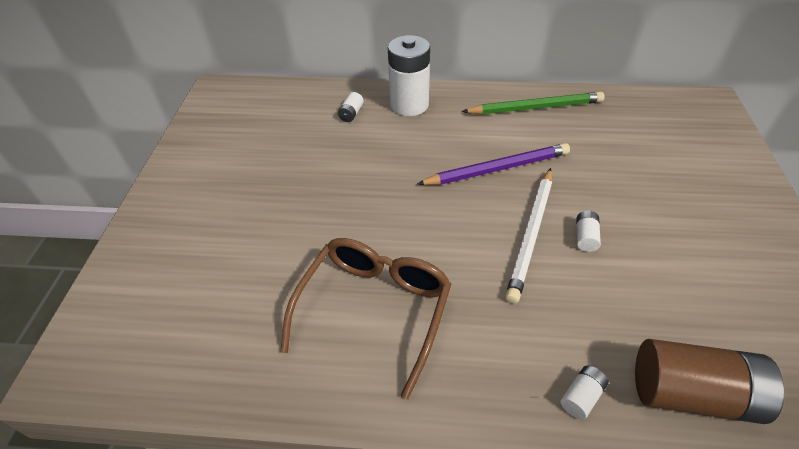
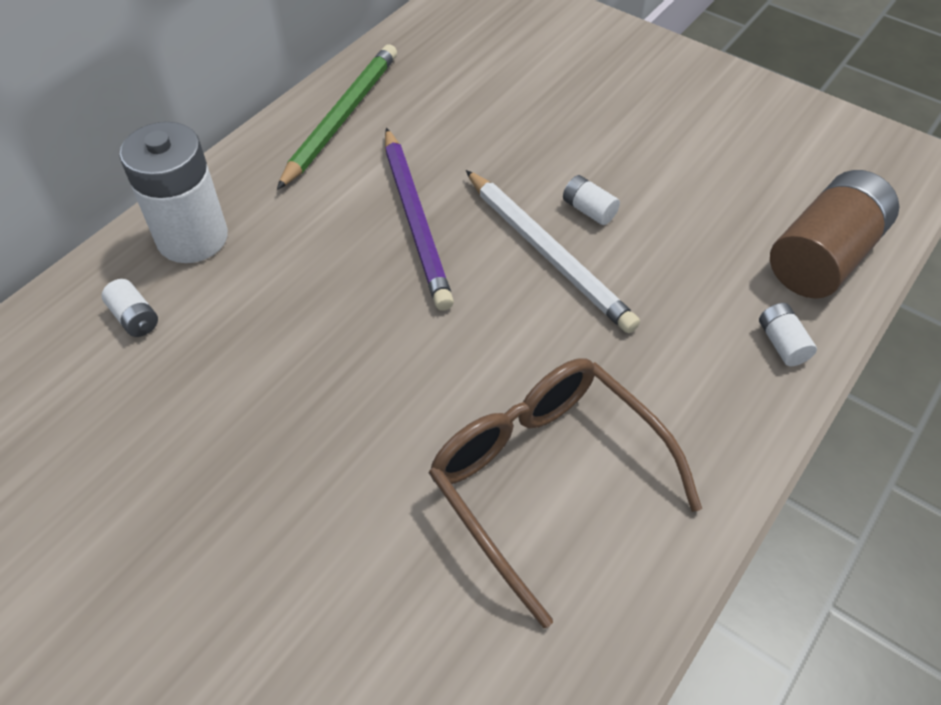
camera: 60 degrees left, 5 degrees up
purple pencil [417,143,570,185] -> purple pencil turned 150 degrees clockwise [385,128,454,311]

